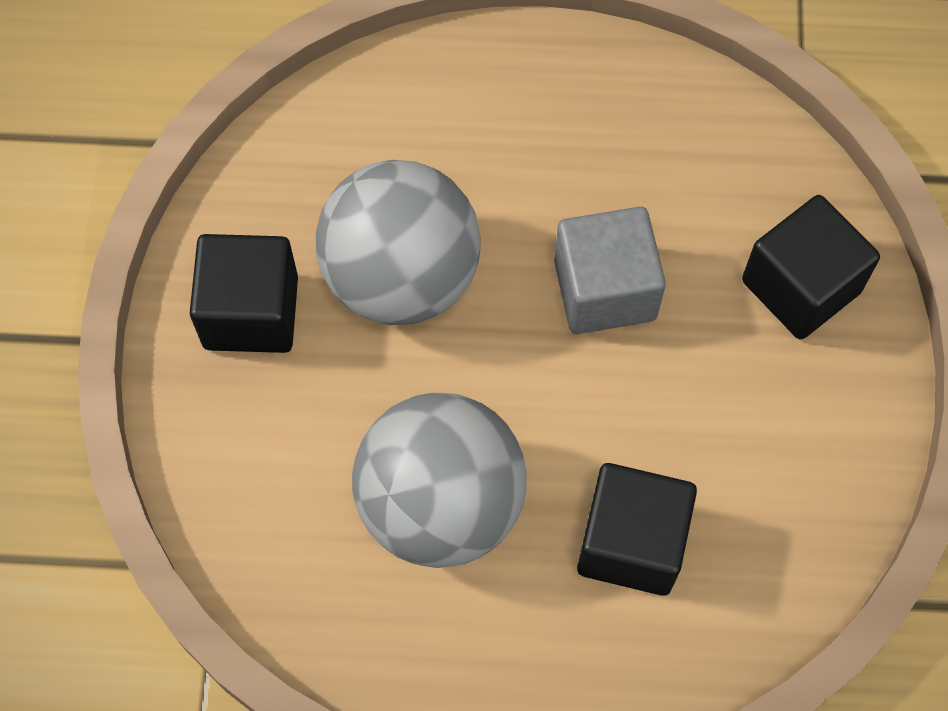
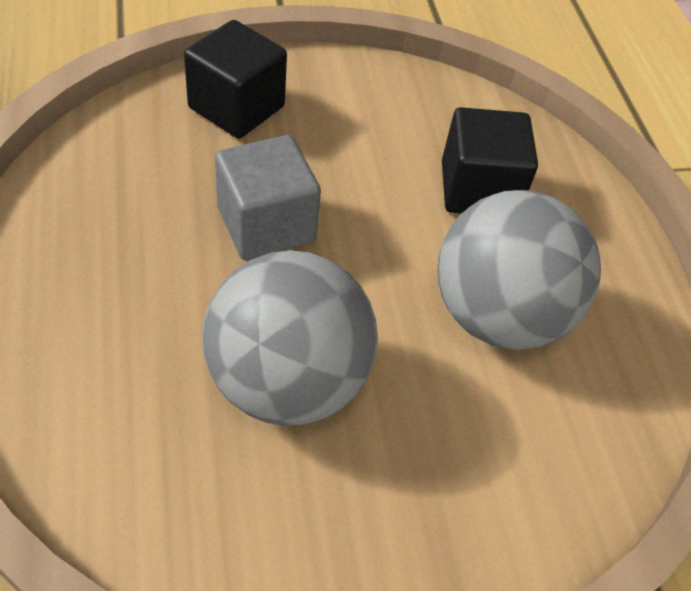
camera: 110 degrees left, 15 degrees down
black cube [190,234,298,353] -> none

